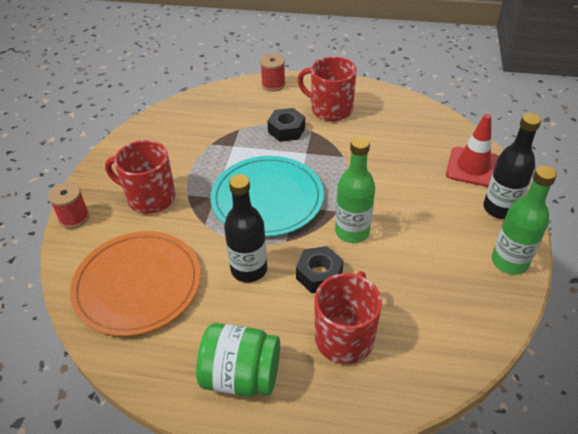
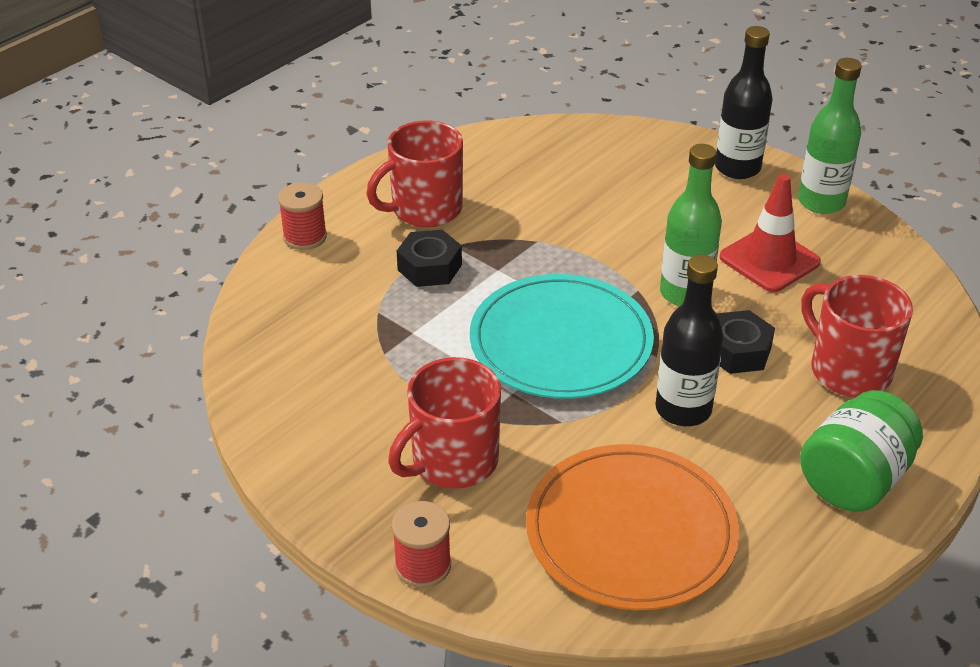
camera: 60 degrees left, 5 degrees down
red traffic cone [446,114,499,187] -> red traffic cone moved to [720,174,821,292]

